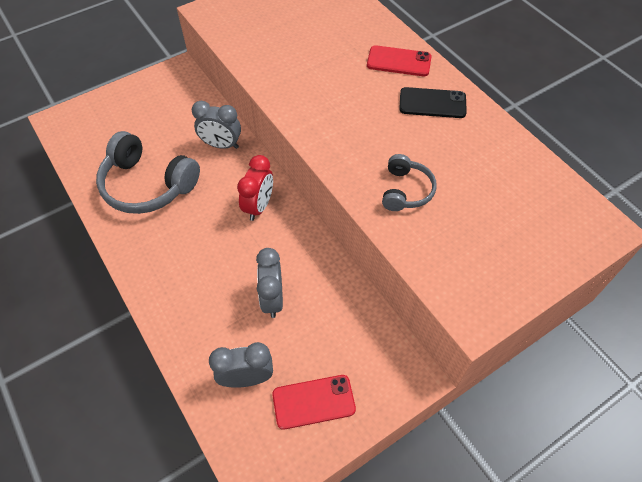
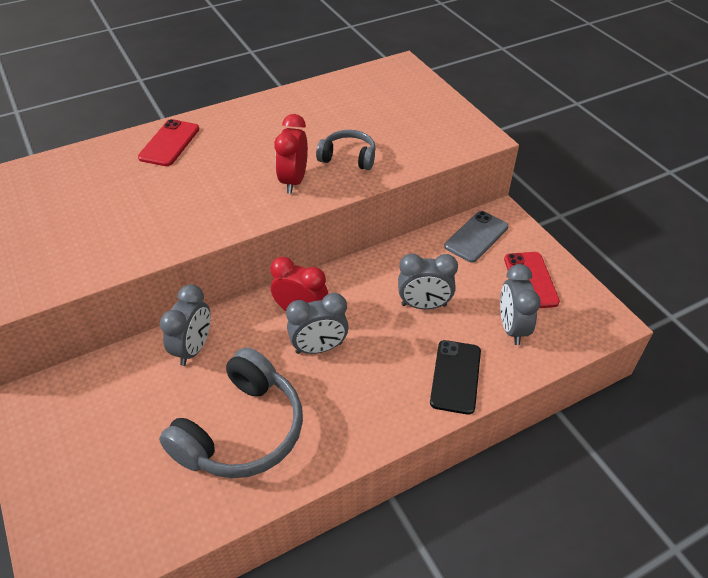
camera: 85 degrees left, 10 degrees down
black phone [399,87,467,118] -> black phone moved to [430,340,481,415]
none -> red clock [274,114,308,194]
none -> grey clock [286,293,349,354]
none -> grey phone [444,211,508,263]

